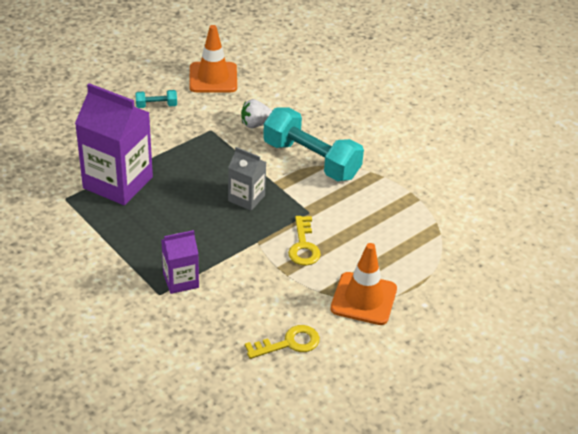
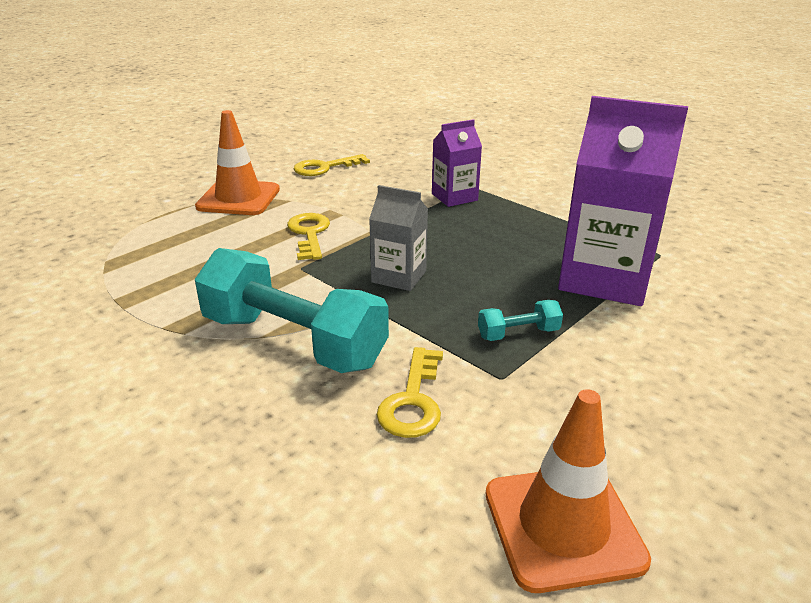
camera: 175 degrees right, 10 degrees down
turquoise dumbbell [135,90,177,108] -> turquoise dumbbell moved to [478,300,563,341]
white strawberry [241,99,272,128] -> yellow key [377,347,443,438]

